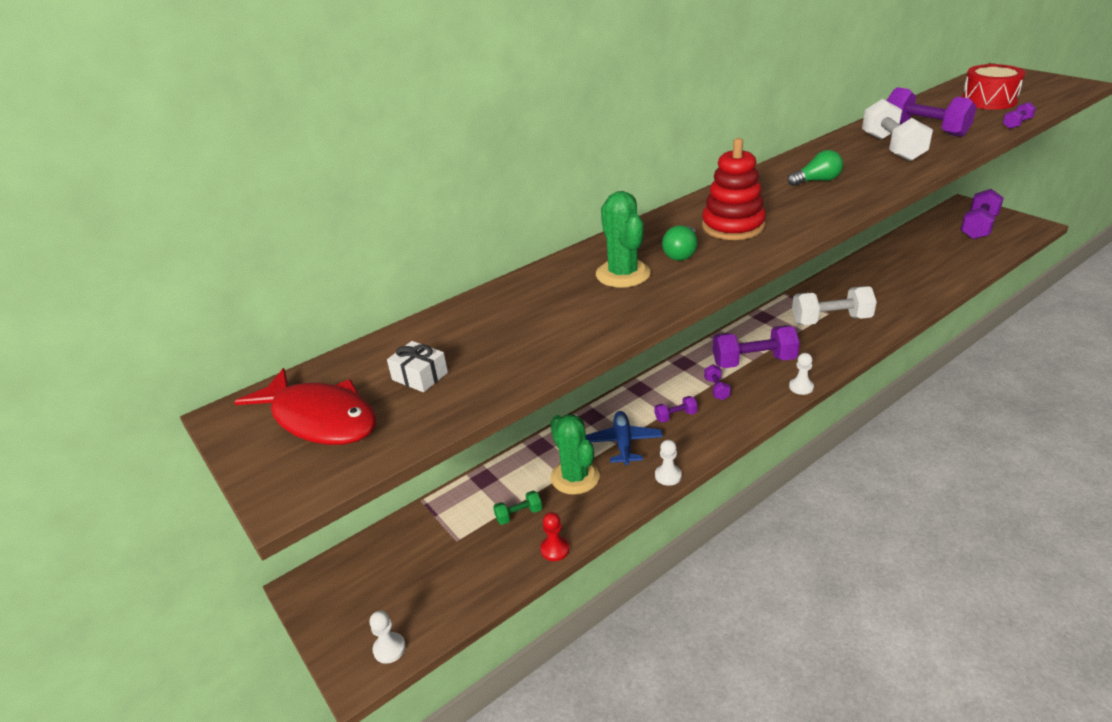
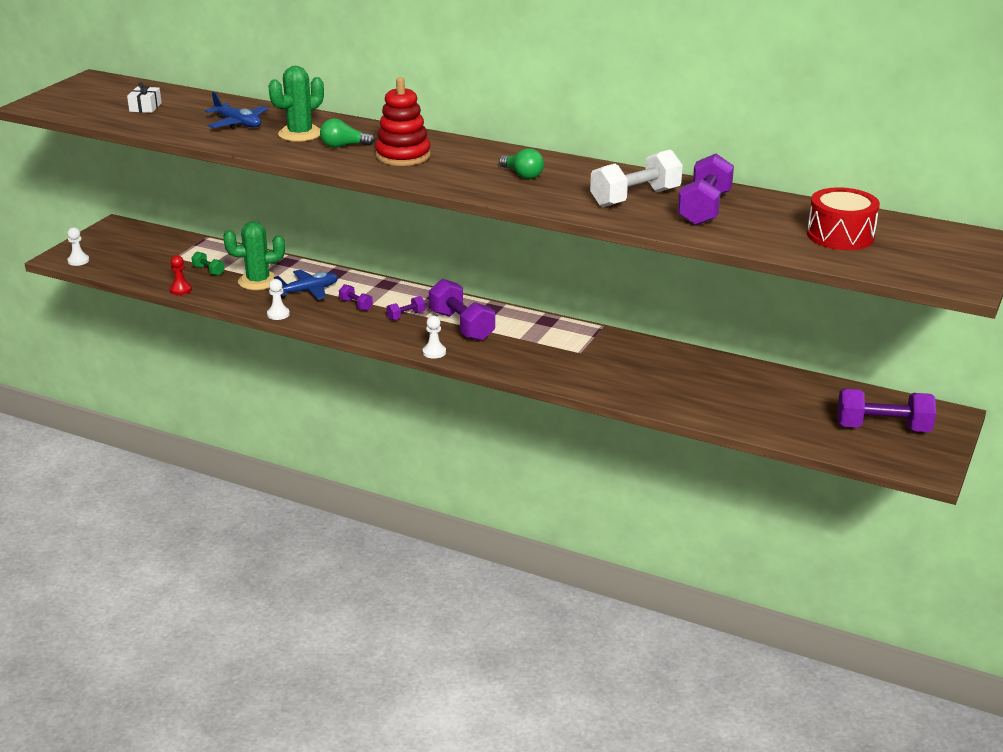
camera: 60 degrees right, 5 degrees down
red fish [234,368,376,445] -> none
green cactus [550,414,600,495] -> green cactus turned 45 degrees clockwise [223,221,285,290]
white dumbbell [792,286,877,325] -> none
purple dumbbell [1003,102,1036,129] -> none
none -> blue plane [205,92,268,129]

